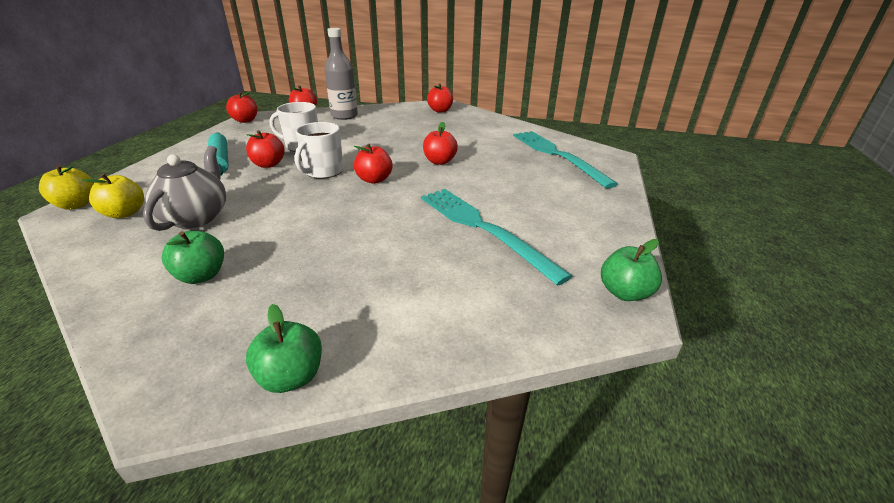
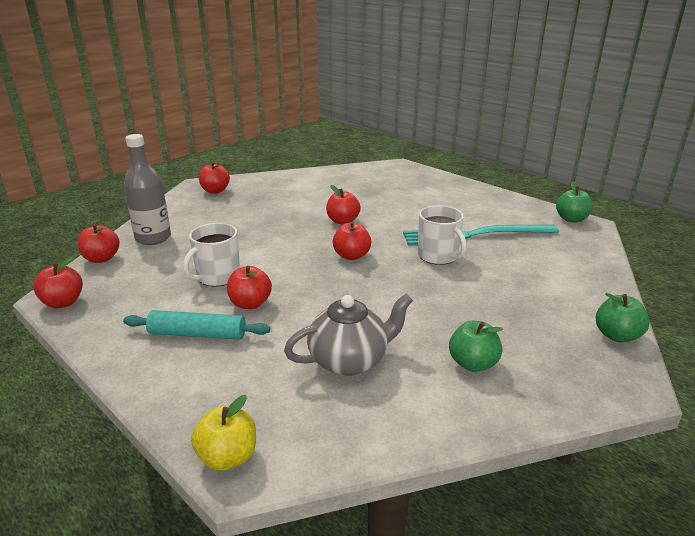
camera: 60 degrees left, 5 degrees down
yellow apple [82,173,144,218] -> none
grey teapot [143,146,226,231] -> grey teapot turned 120 degrees clockwise [284,294,413,376]
white mug [295,122,343,179] -> white mug moved to [418,205,467,265]
turquoise fork [513,131,618,189] -> none

